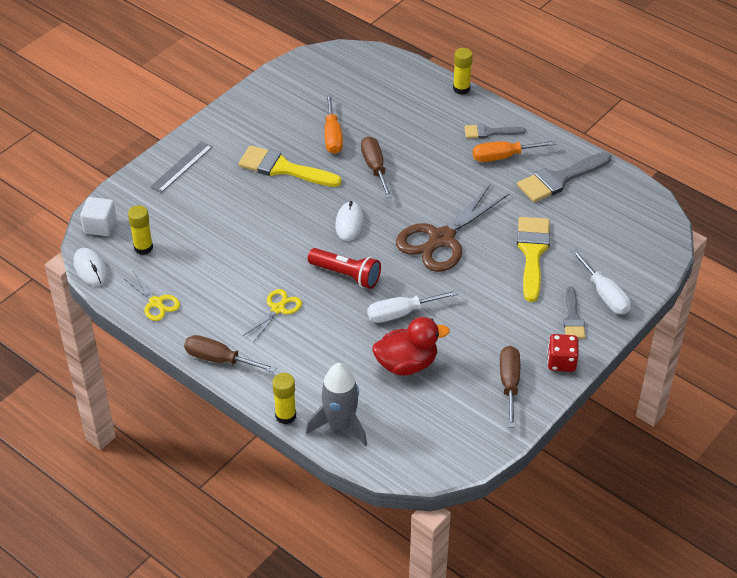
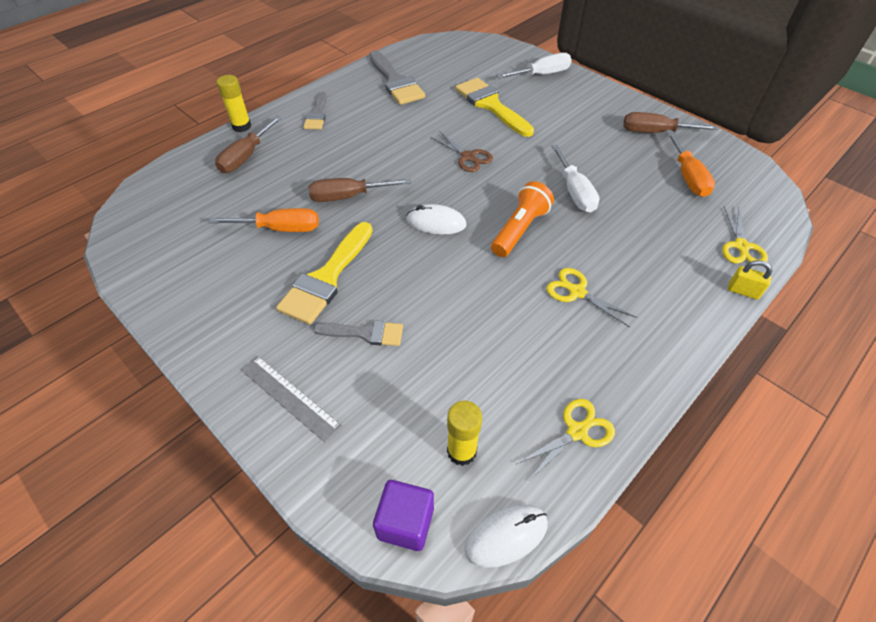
camera: 85 degrees left, 5 degrees up
white cube [80,197,117,236] -> purple cube [373,480,434,551]
brown screwdriver [184,335,276,373] -> brown screwdriver moved to [215,116,282,173]
yellow glue stick [272,373,296,424] -> yellow padlock [728,260,772,300]
grey rocket [306,363,367,446] -> yellow scissors [722,207,768,266]
red flashlight [308,248,381,289] -> orange flashlight [491,181,554,257]
red duck [372,317,450,375] -> none
brown scissors [396,184,510,272] -> brown scissors [430,131,493,172], size x0.51
orange screwdriver [473,140,557,162] -> orange screwdriver moved to [666,131,715,197]
yellow brush [517,217,550,302] -> yellow brush turned 45 degrees clockwise [455,78,534,137]
red dice [547,334,579,372] -> none
grey brush [564,286,585,339] -> grey brush moved to [313,320,403,346]

